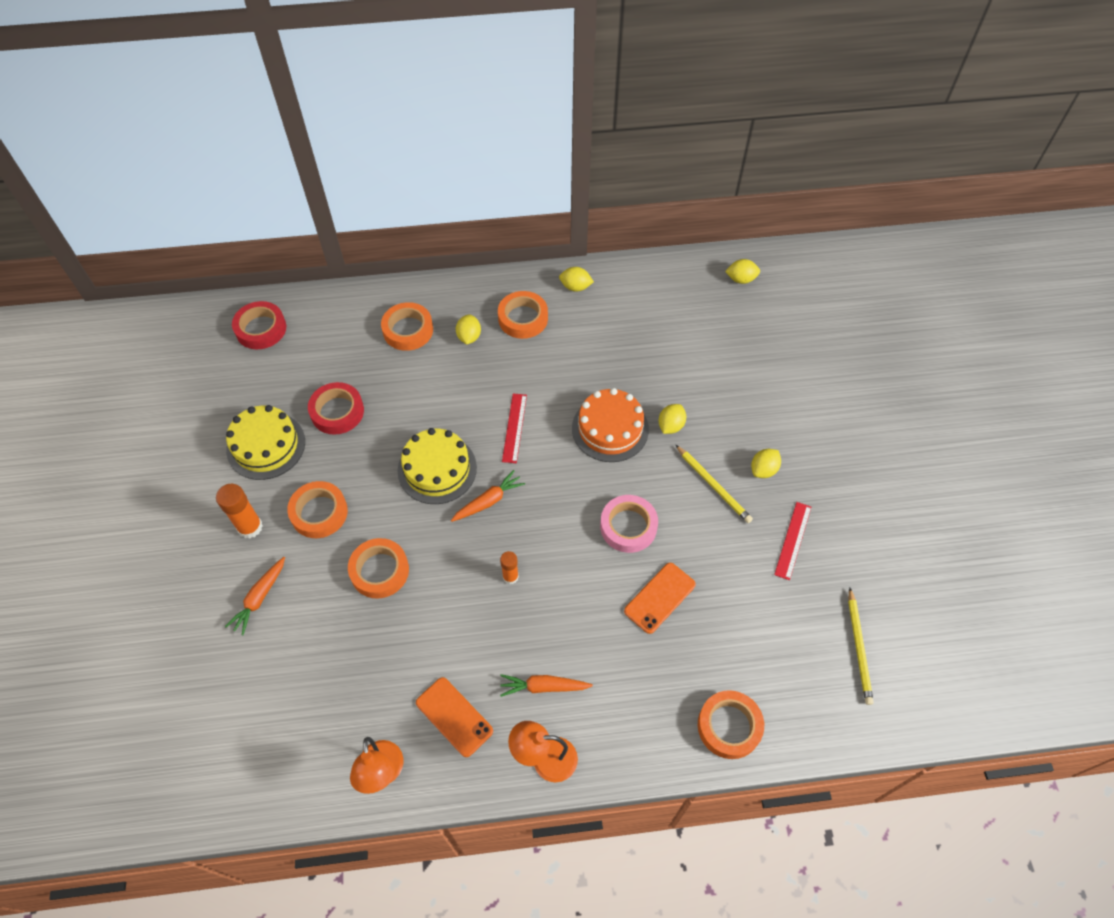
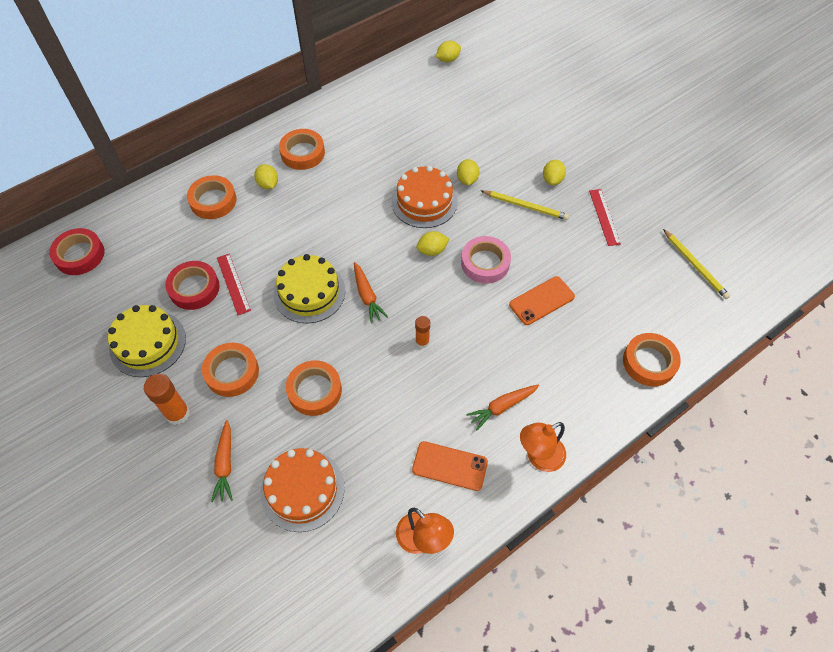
camera: 30 degrees left, 0 degrees up
orange carrot [451,470,525,522] -> orange carrot turned 135 degrees clockwise [354,262,388,323]
red ruler [502,393,527,463] -> red ruler moved to [217,254,251,315]
yellow lemon [559,267,594,292] -> yellow lemon moved to [416,231,449,256]
orange phone [624,563,696,634] -> orange phone turned 45 degrees clockwise [509,276,575,325]
none -> orange cake [261,448,345,532]

